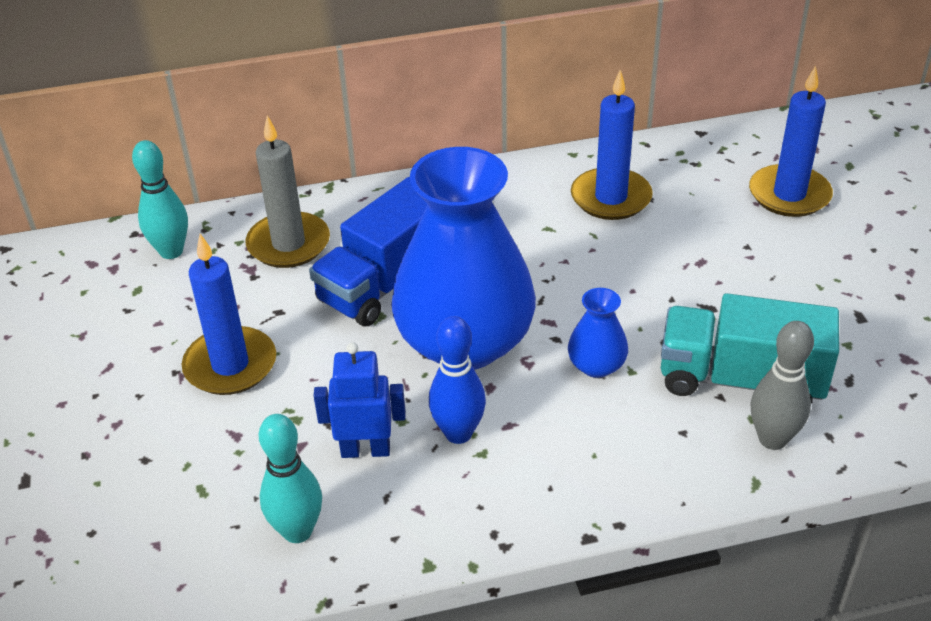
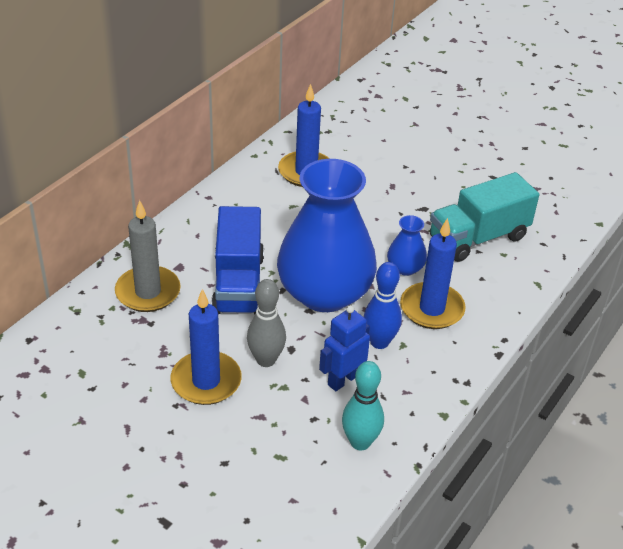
camera: 45 degrees left, 0 degrees up
turquoise bowling pin [132,140,188,259] -> none
blue candle [749,65,833,217] -> blue candle moved to [400,218,466,329]
grey bowling pin [751,321,814,450] -> grey bowling pin moved to [247,279,286,367]

